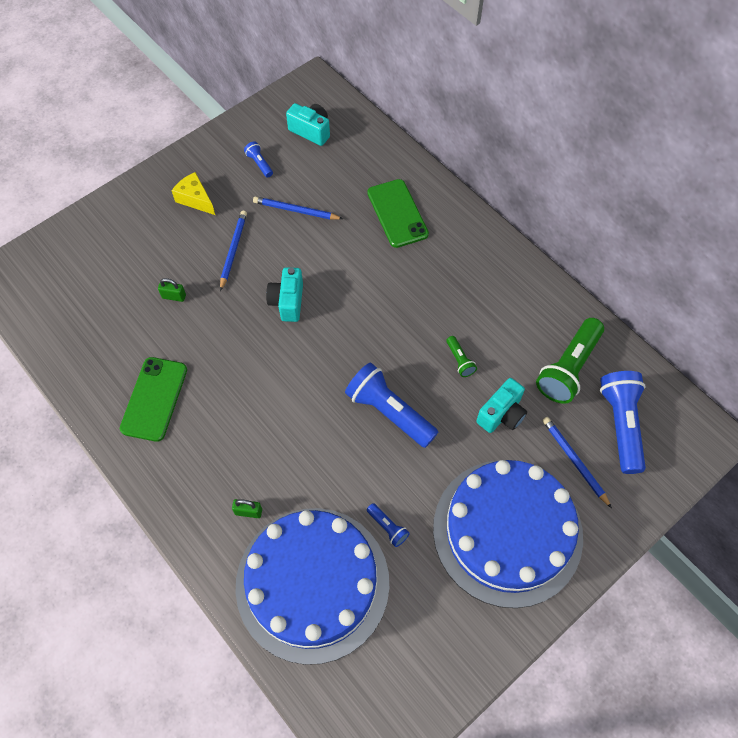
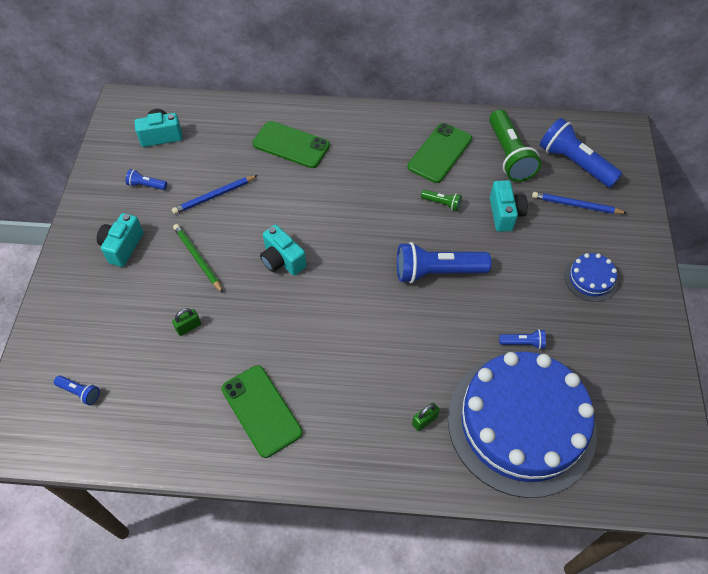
camera: 45 degrees left, 5 degrees down
yellow cheese [172,172,215,215] -> turquoise camera [97,213,144,267]
blue pencil [220,211,247,291] -> green pencil [173,224,223,293]
blue cake [433,460,583,608] -> blue cake [564,253,618,302], size x0.40
none -> blue flashlight [54,376,100,405]
none -> green phone [408,123,472,183]

